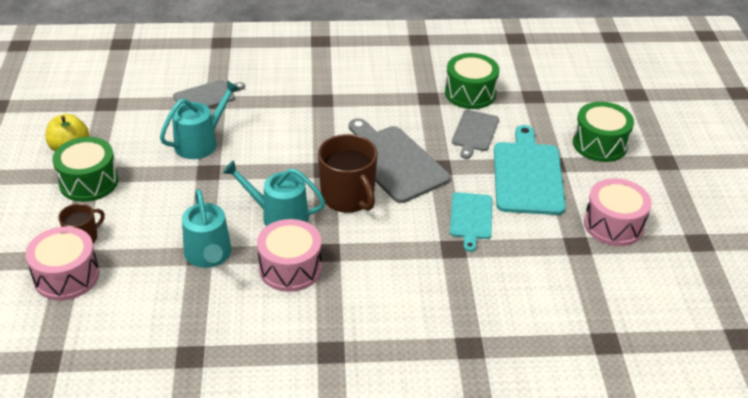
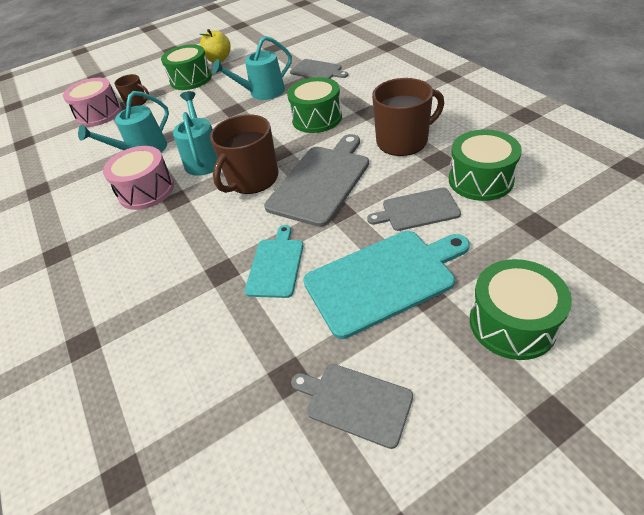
camera: 70 degrees right, 5 degrees up
turquoise watering can [160,80,240,159] -> turquoise watering can turned 135 degrees clockwise [212,36,292,100]
turquoise cutting board [450,192,492,252] -> turquoise cutting board turned 120 degrees clockwise [244,225,303,298]
pink drum [584,178,652,246] -> grey cutting board [291,364,413,449]
none -> green drum [287,77,342,133]
none -> brown mug [372,78,444,156]

